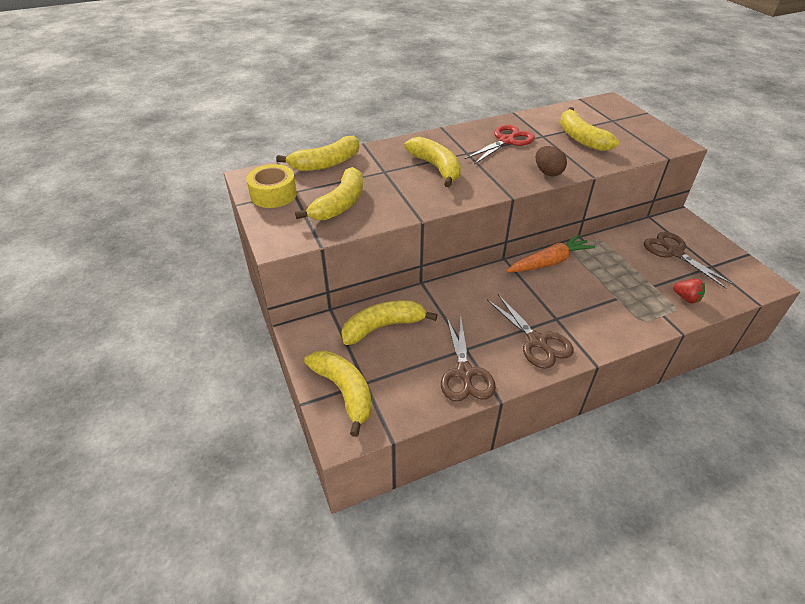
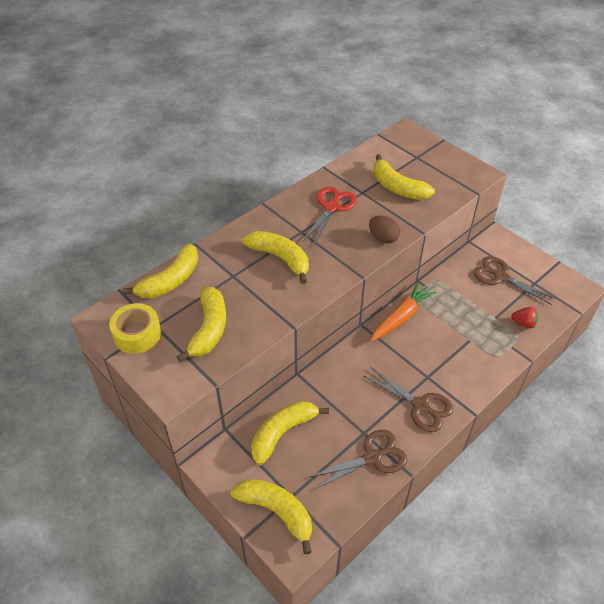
camera: 20 degrees left, 5 degrees up
brown scissors [441,318,496,401] -> brown scissors turned 90 degrees counterclockwise [307,430,407,490]

